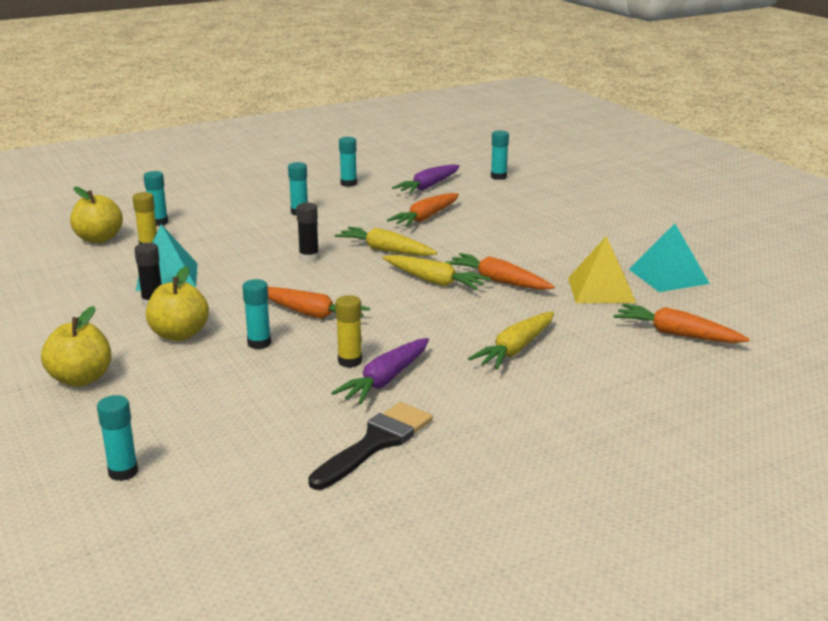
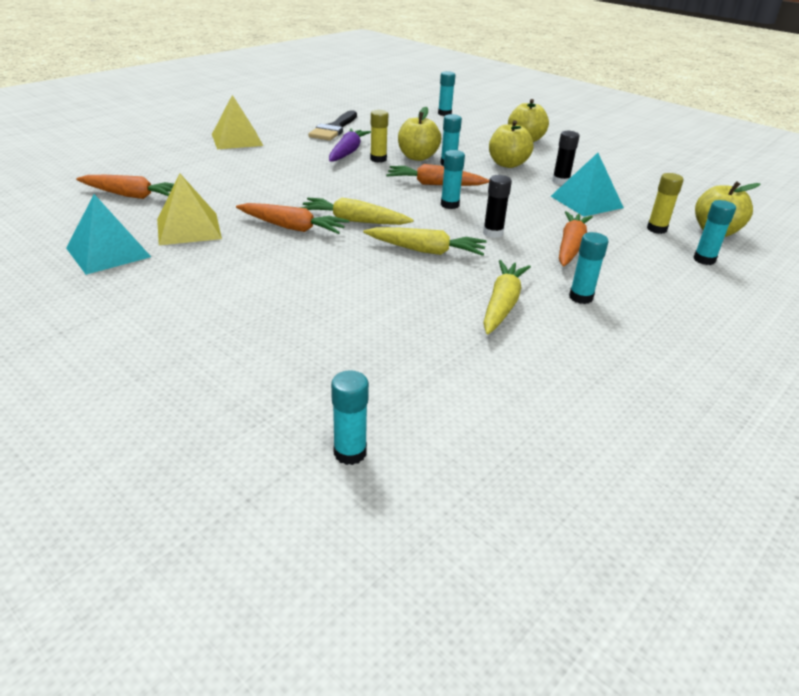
camera: 160 degrees right, 10 degrees up
turquoise glue stick [339,137,357,187] -> turquoise glue stick moved to [441,150,465,209]
orange carrot [387,193,459,227] -> orange carrot moved to [559,211,593,266]
purple carrot [392,164,460,194] -> none
yellow carrot [468,312,554,370] -> yellow carrot moved to [483,260,531,335]
none -> yellow pyramid [212,95,263,149]
none -> yellow apple [398,107,441,161]

